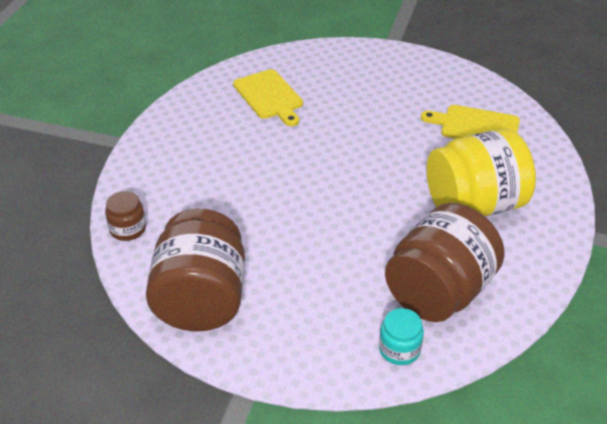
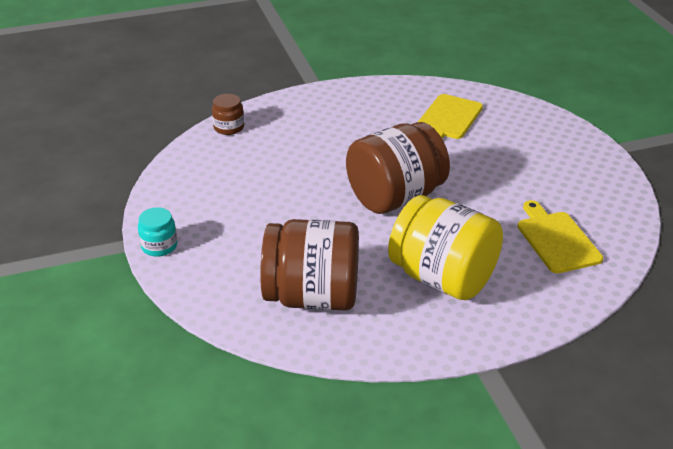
camera: 55 degrees right, 5 degrees down
brown jar [146,209,245,331] -> brown jar moved to [346,122,450,214]
turquoise jar [379,308,424,365] -> turquoise jar moved to [138,207,177,257]

